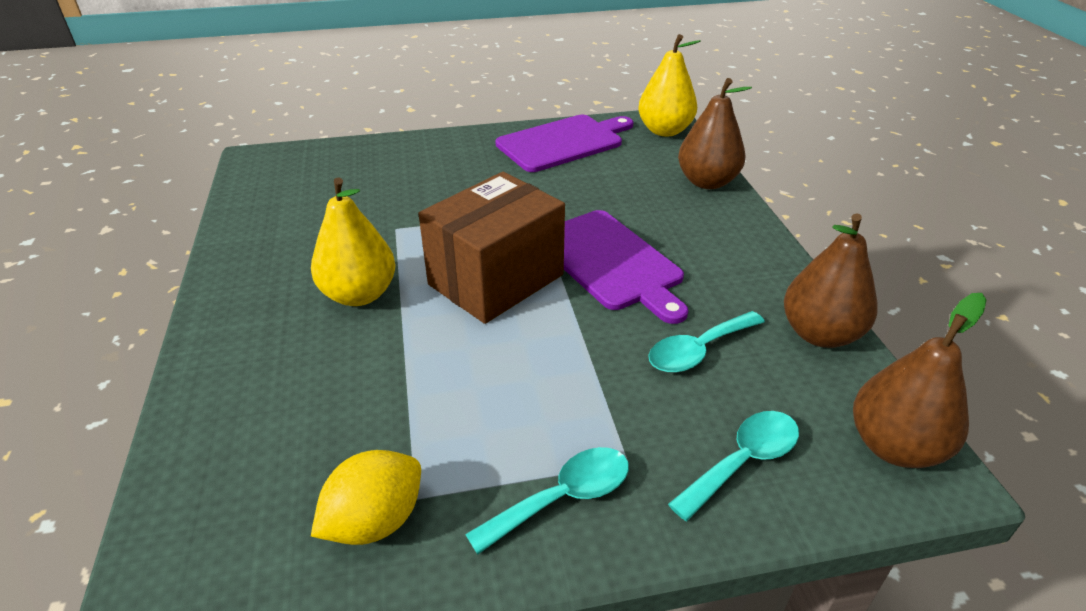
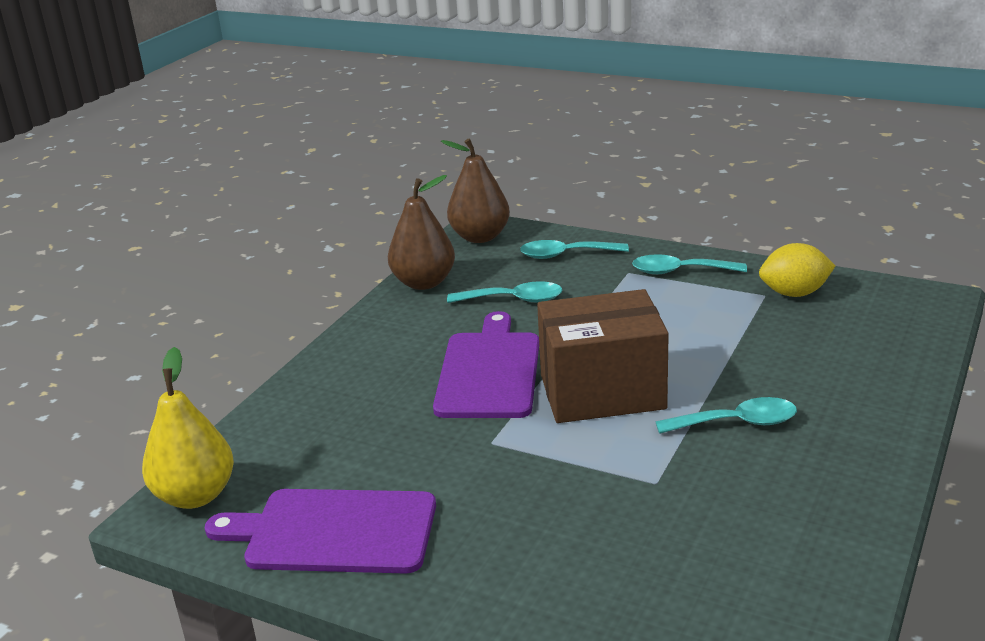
camera: 140 degrees left, 10 degrees down
yellow pear [311,178,396,306] -> turquoise spoon [655,397,797,434]
brown pear [678,78,752,189] -> none

